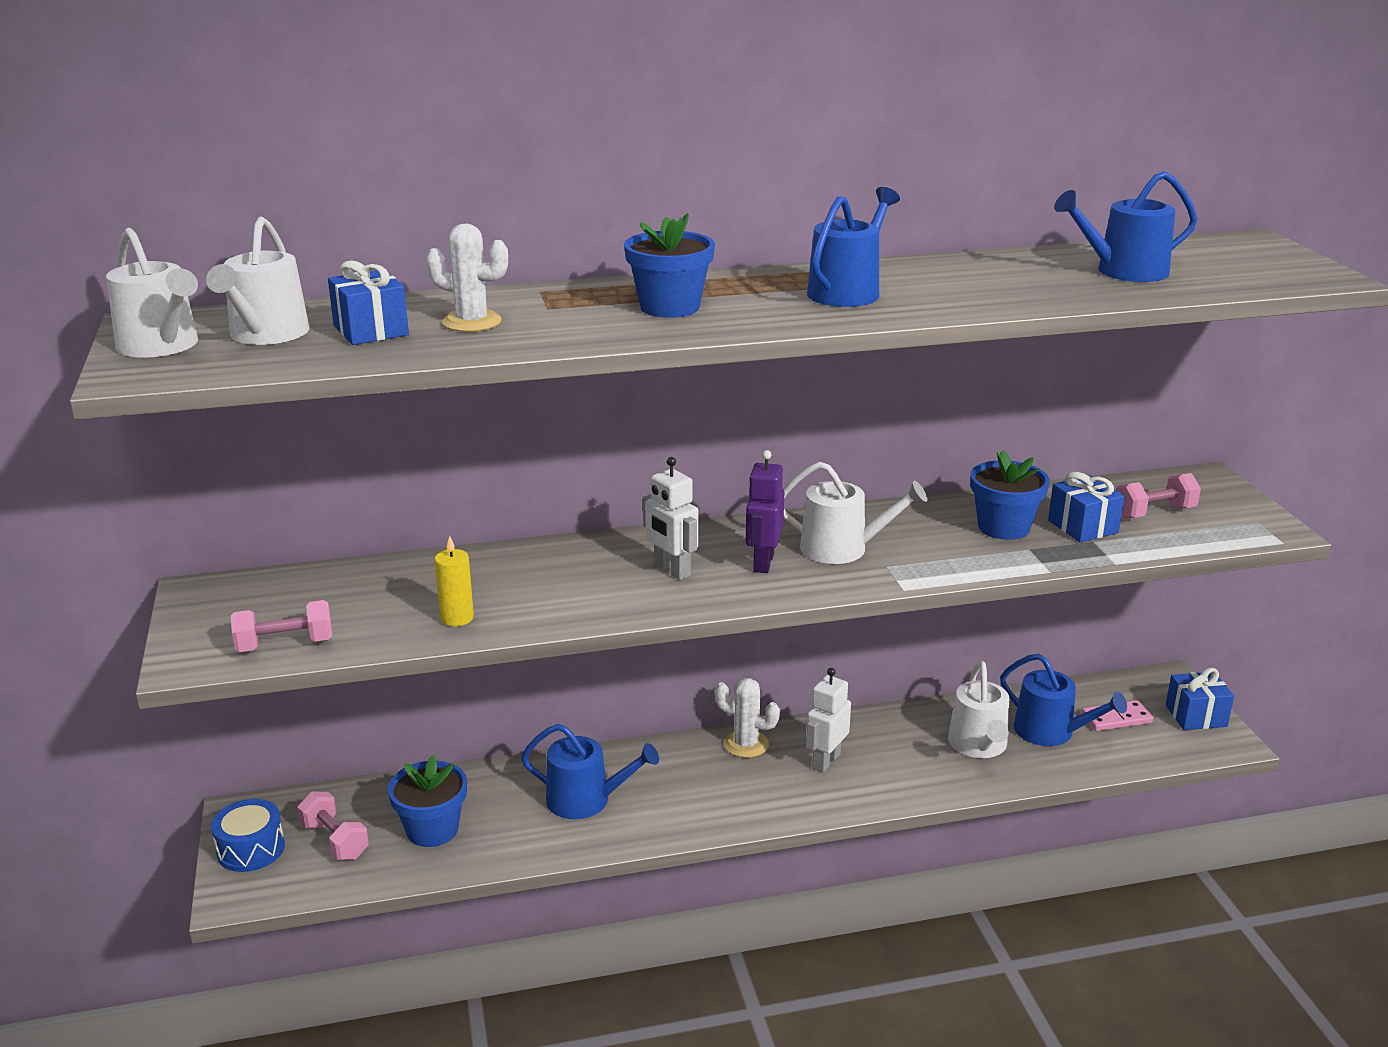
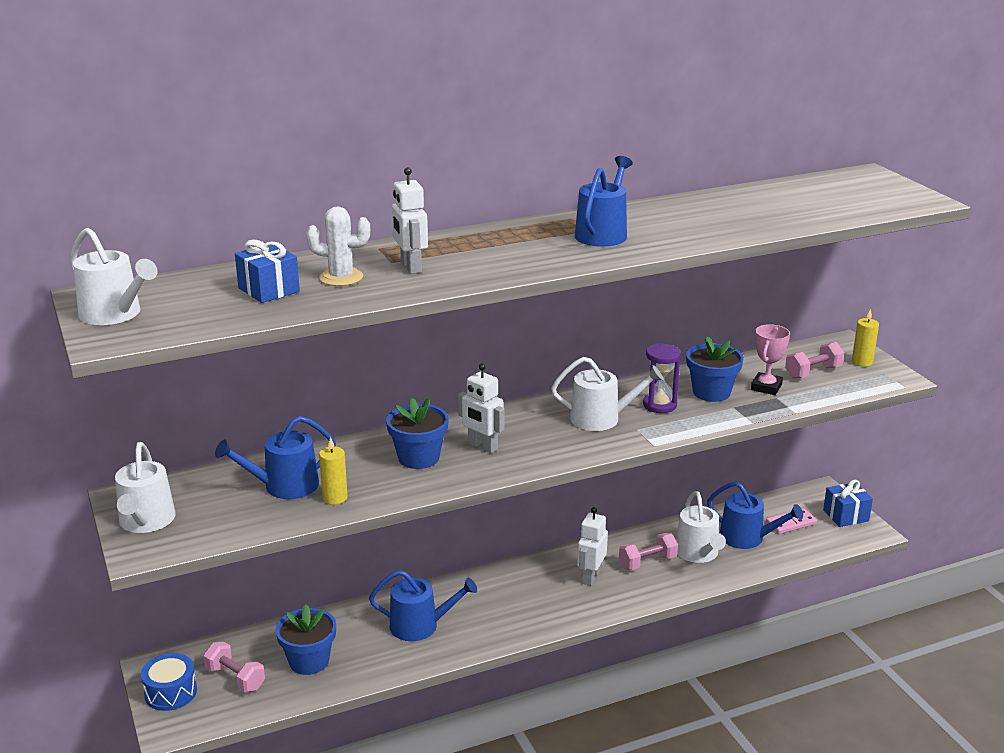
camera: 10 degrees left, 0 degrees up
white watering can [206,217,310,345] -> white watering can moved to [115,442,175,533]
pink dumbbell [231,600,333,652] -> pink dumbbell moved to [619,533,678,570]
blue flower pot [624,213,715,318] -> blue flower pot moved to [386,398,449,469]
white cactus [715,678,780,758] -> none
purple robot [746,450,784,573] -> none
blue gift [1048,472,1124,543] -> pink trophy [751,324,790,395]
blue watering can [1054,171,1197,282] -> blue watering can moved to [215,416,336,499]
none -> white robot [392,167,428,274]
none -> purple hourglass [643,343,681,413]
none -> yellow candle [852,309,879,367]

